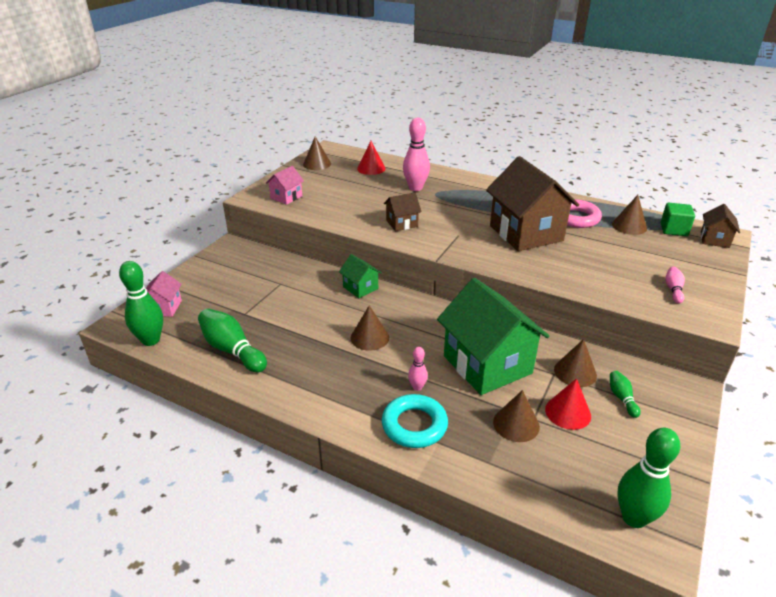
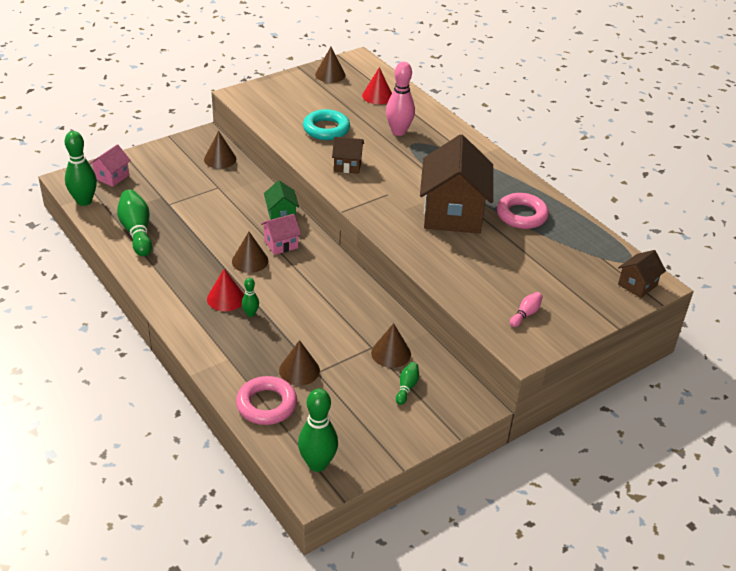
camera: 25 degrees right, 5 degrees up
pink house [266,166,304,205] -> pink house moved to [261,214,301,255]
turquoise ring [382,394,448,448] -> turquoise ring moved to [303,109,350,140]
pink bowling pin [408,347,428,391] -> green bowling pin [242,278,259,317]
green house [437,278,550,395] -> none
red cone [545,378,591,430] -> red cone moved to [207,269,244,311]
brown cone [612,195,647,235] -> brown cone moved to [204,131,236,169]
green cube [661,203,695,236] -> none
none -> pink ring [236,376,297,425]

